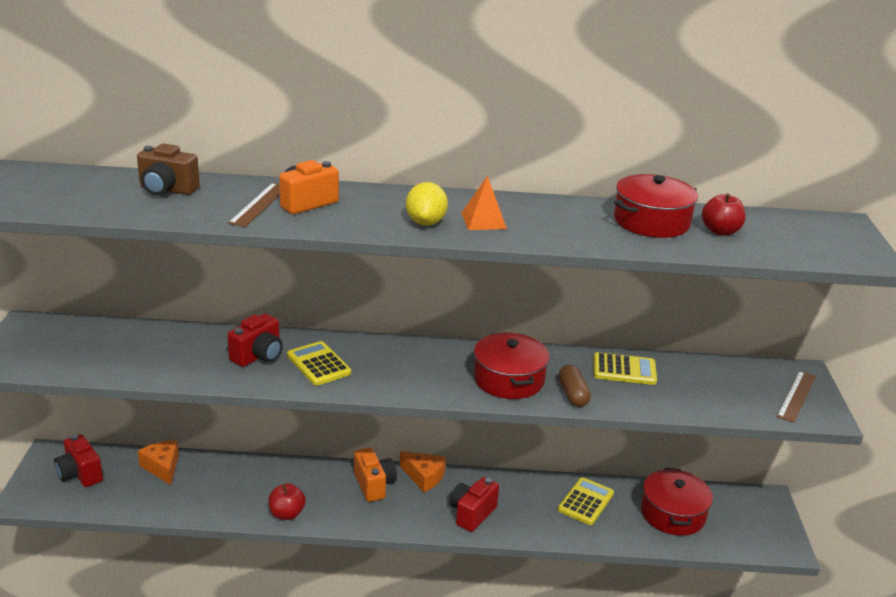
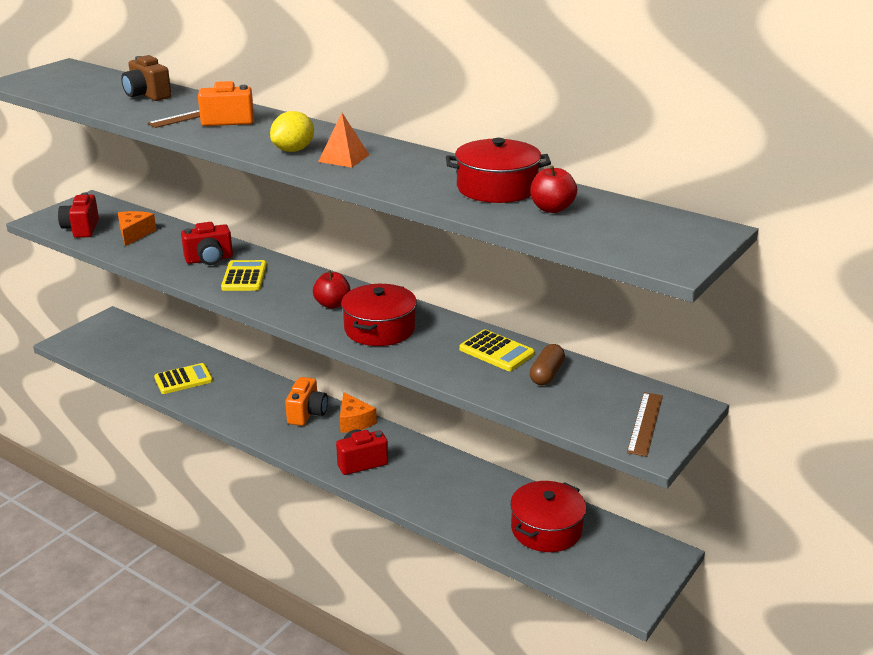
camera: 35 degrees right, 0 degrees up
red camera [54,434,103,487] -> red camera moved to [58,192,99,238]
orange cheese [138,440,179,485] -> orange cheese moved to [118,211,156,246]
red apple [268,484,306,520] -> red apple moved to [313,270,351,309]
brown capsule [558,365,591,407] -> brown capsule moved to [530,344,565,385]
yellow calculator [558,477,614,525] -> yellow calculator moved to [154,363,213,394]
brown ruler [777,371,816,423] -> brown ruler turned 45 degrees counterclockwise [627,392,663,457]

